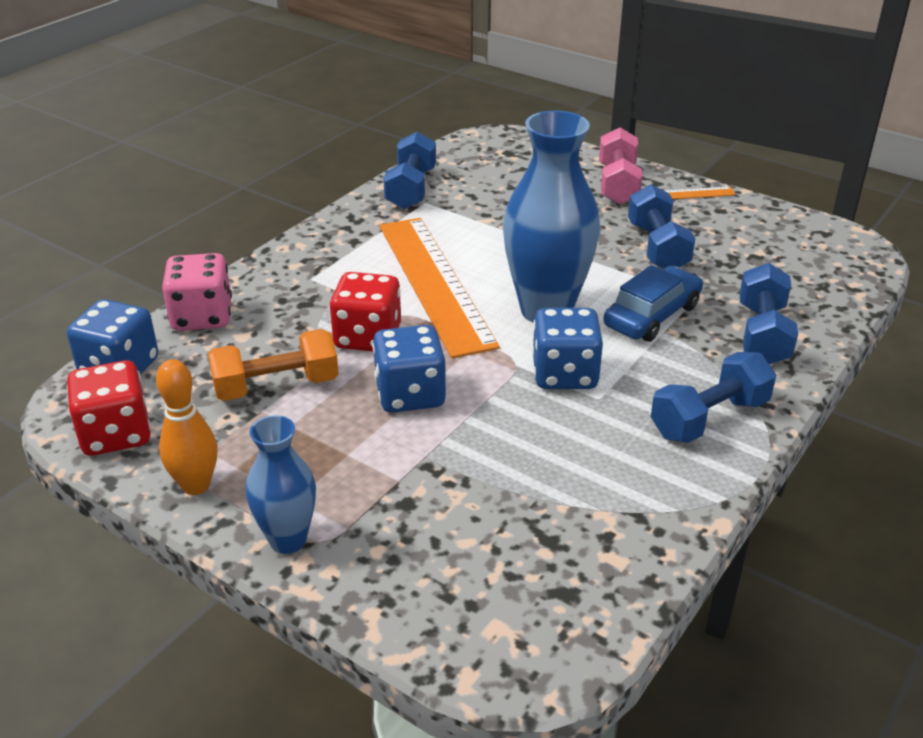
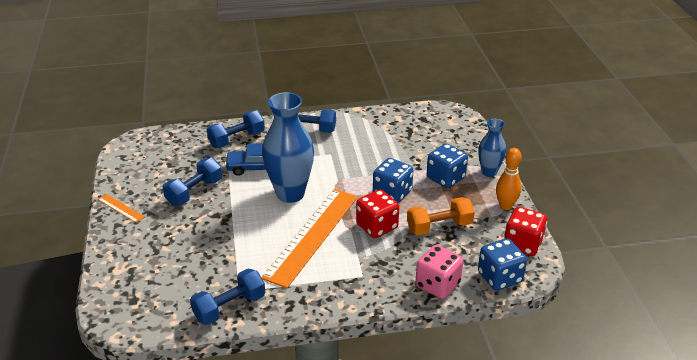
camera: 135 degrees left, 0 degrees up
orange dumbbell [208,329,339,401] -> orange dumbbell turned 45 degrees counterclockwise [407,197,475,236]
blue dice [532,308,603,389] -> blue dice moved to [427,143,468,188]
pink dumbbell [599,127,642,205] -> none

